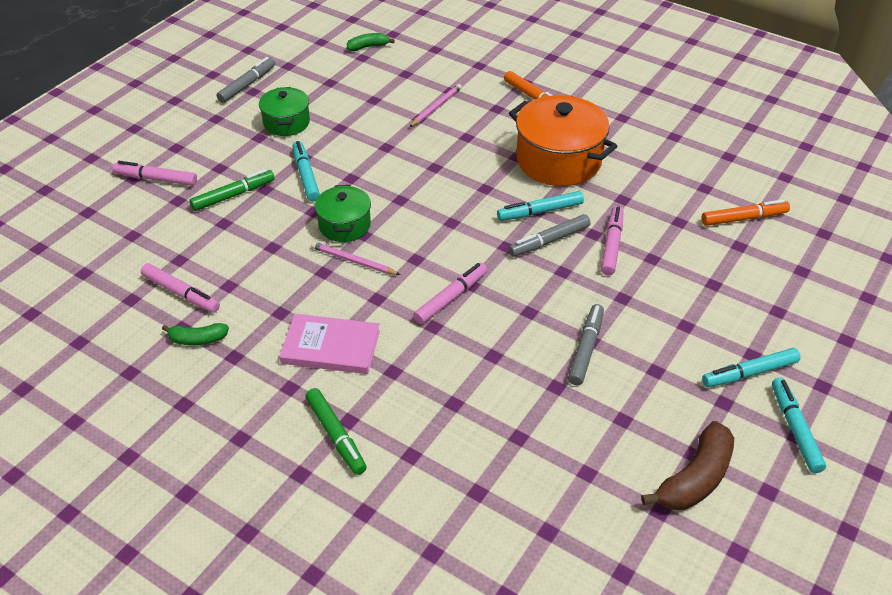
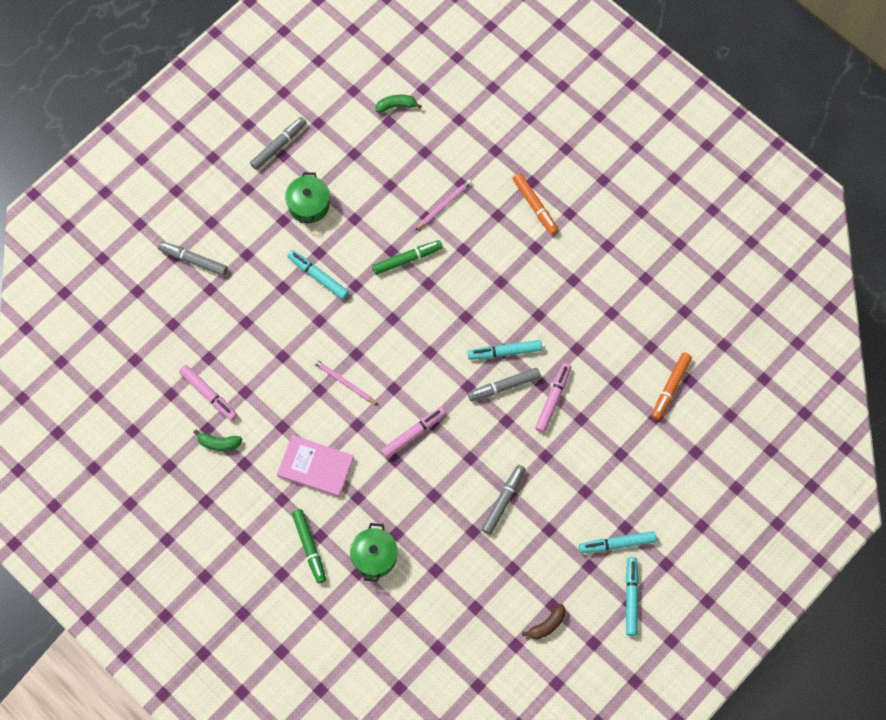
camera: 10 degrees right, 25 degrees up
pink marker [112,161,197,186] -> grey marker [158,241,227,276]
green marker [190,169,275,211] -> green marker moved to [372,240,443,275]
turquoise marker [292,141,320,201] -> turquoise marker turned 45 degrees counterclockwise [287,250,349,300]
green pot [315,185,371,242] -> green pot moved to [350,523,398,582]
orange pot [509,95,618,186] -> none
brown banana [641,421,734,510] -> brown banana [522,604,566,639], size x0.57
orange marker [702,199,790,226] -> orange marker turned 120 degrees clockwise [652,352,692,420]

